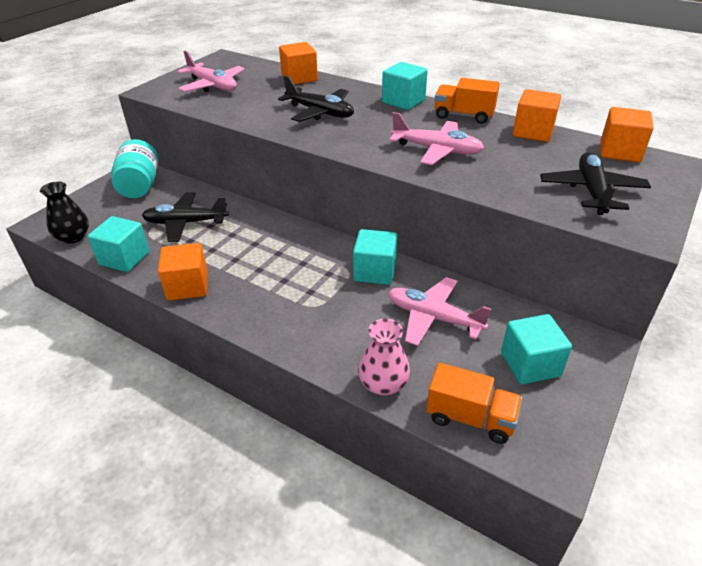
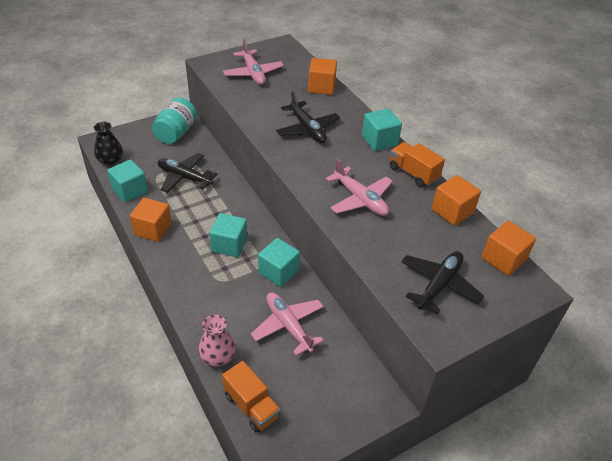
camera: 25 degrees right, 5 degrees up
turquoise cube [501,314,572,384] -> turquoise cube moved to [210,213,247,257]

